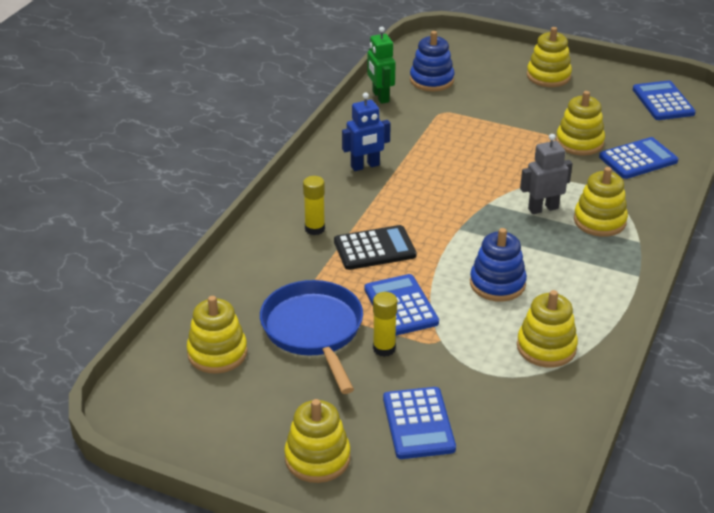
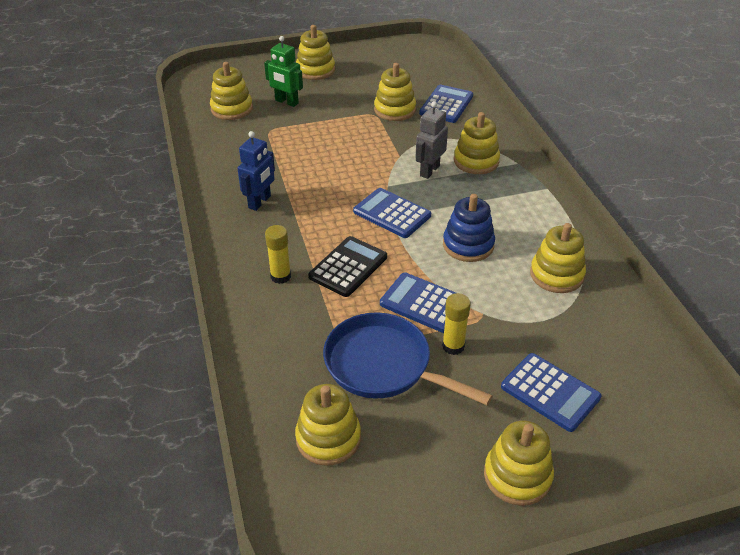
camera: 40 degrees left, 5 degrees up
green robot [367,27,396,104] -> green robot moved to [264,36,303,107]
blue stacking toy [410,31,455,91] -> yellow stacking toy [210,62,253,120]
blue calculator [633,81,696,120] -> blue calculator moved to [353,188,431,238]

